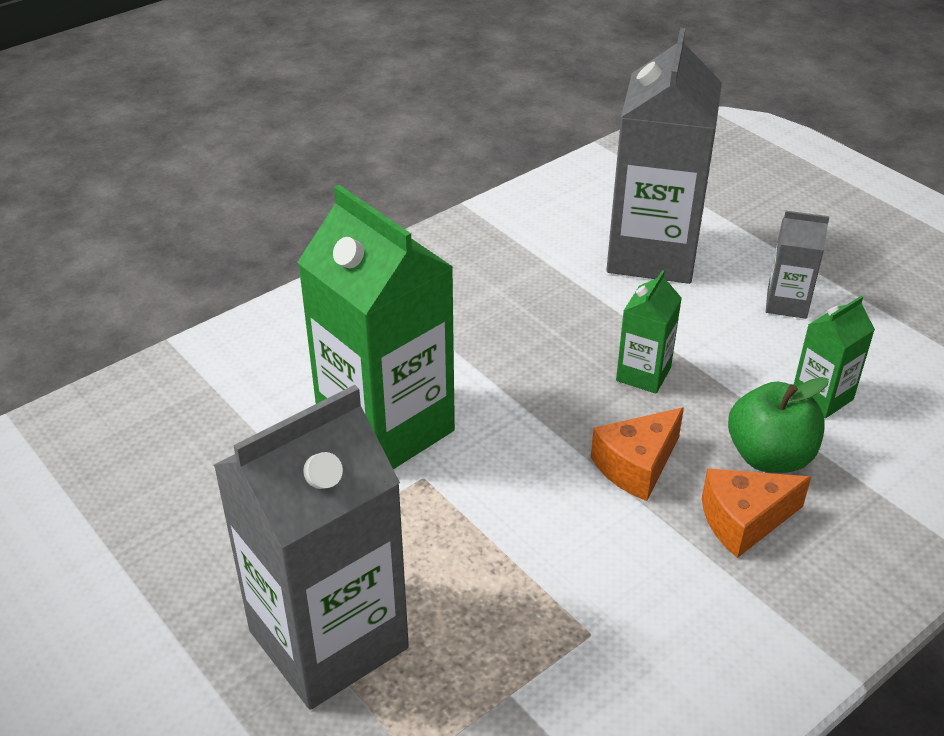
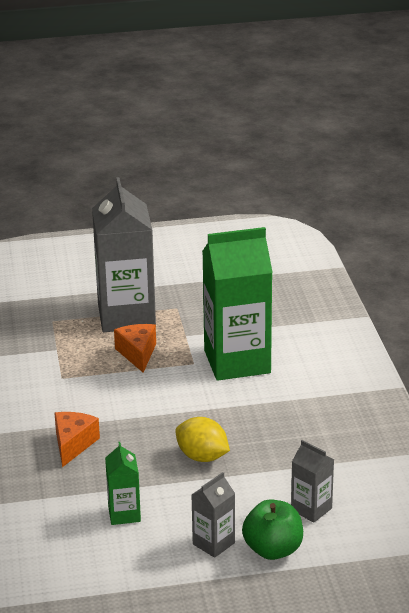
camera: 120 degrees right, 10 degrees down
orange cheese [591,407,684,501] -> orange cheese moved to [114,324,156,373]
grey carton [606,28,722,284] -> grey carton [291,440,334,523], size x0.46
green carton [616,270,682,394] -> yellow lemon [175,417,230,462]
green apple [728,377,829,473] -> green apple moved to [242,499,303,560]

